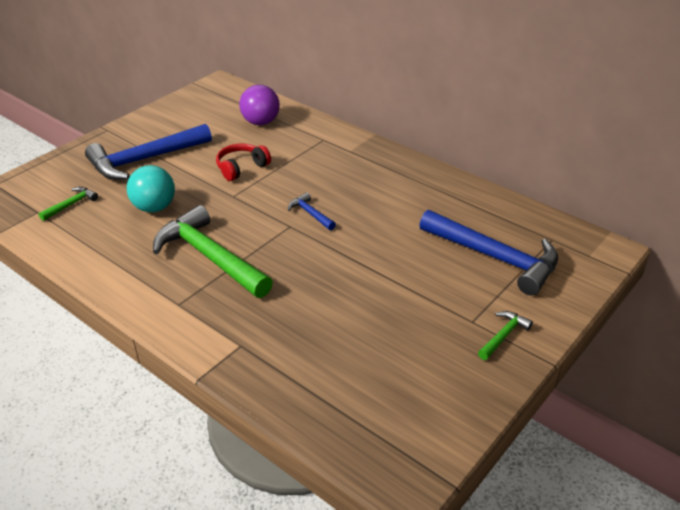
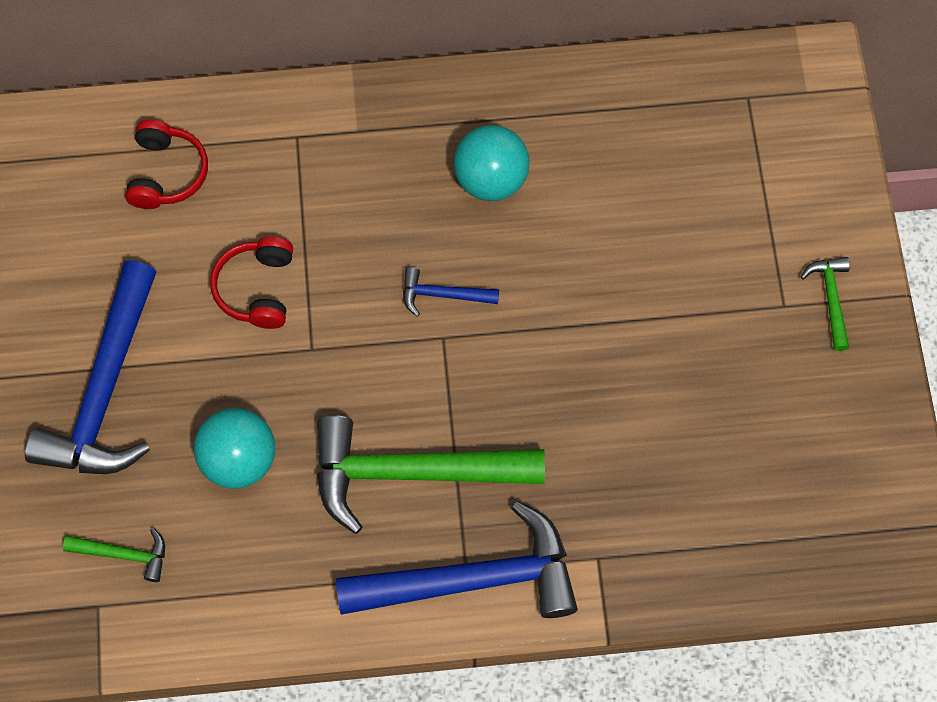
camera: 45 degrees left, 30 degrees up
green hammer [38,187,98,221] -> green hammer turned 105 degrees clockwise [63,528,165,582]
purple ball [239,85,280,125] -> red headphones [125,119,208,209]
blue hammer [419,210,558,295] -> blue hammer moved to [336,501,578,618]
none -> turquoise ball [454,125,529,201]

